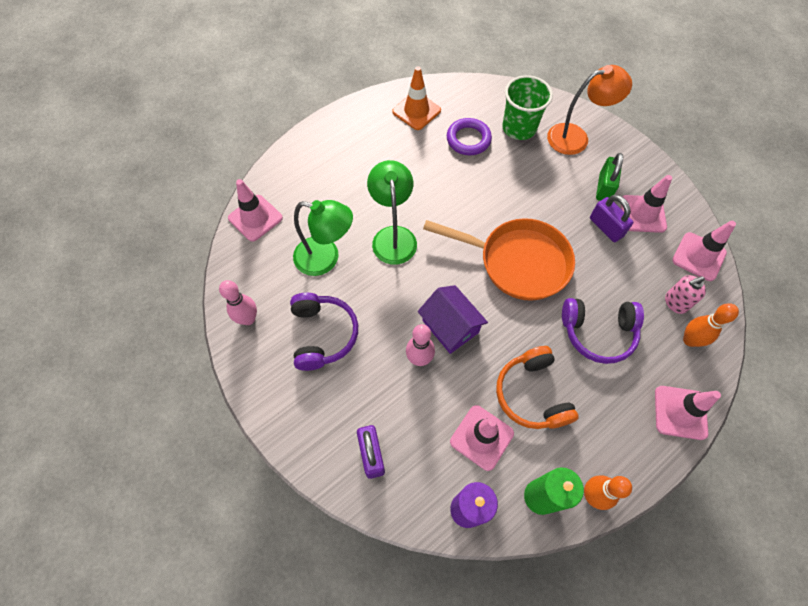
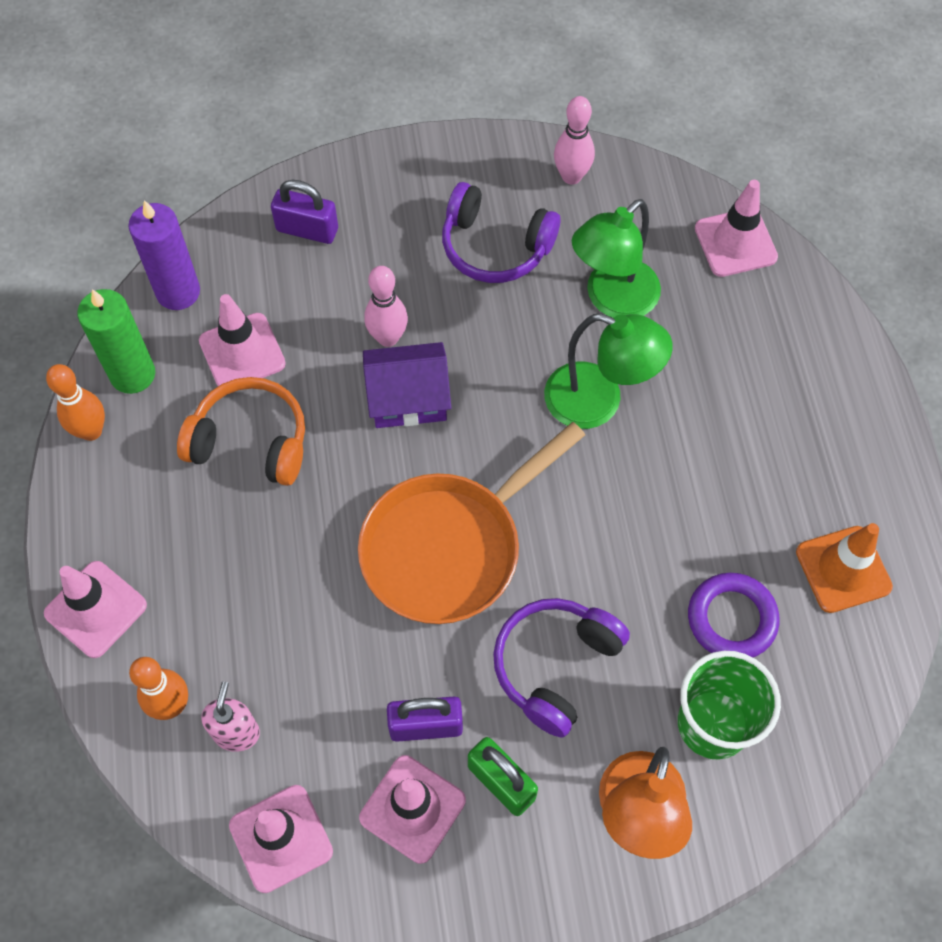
camera: 120 degrees right, 0 degrees up
purple headphones [562,298,644,364] -> purple headphones moved to [493,598,630,738]

